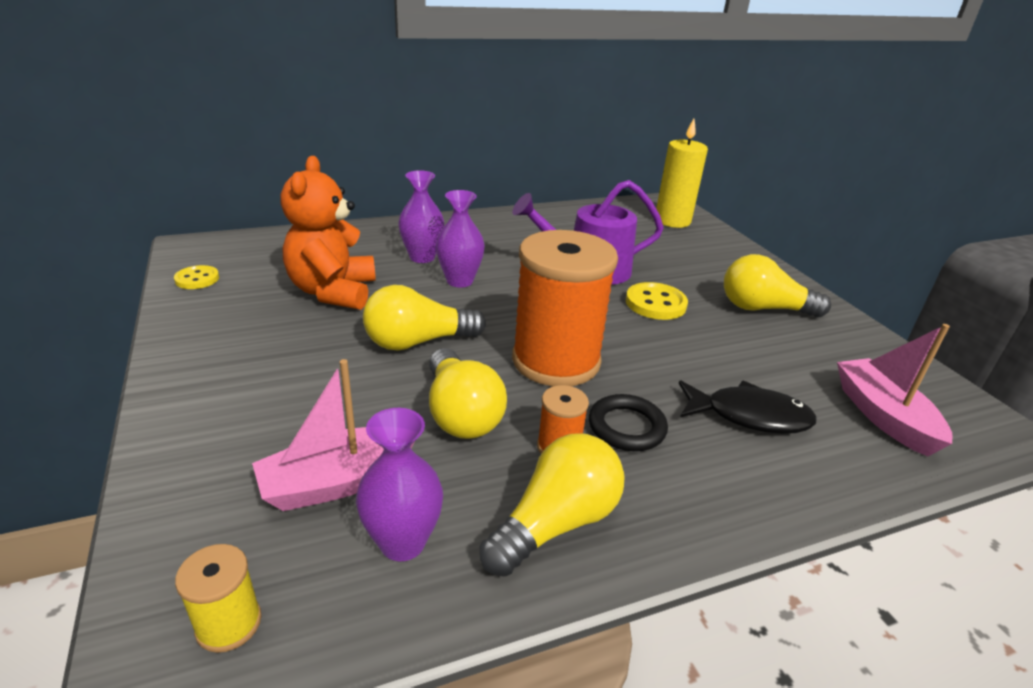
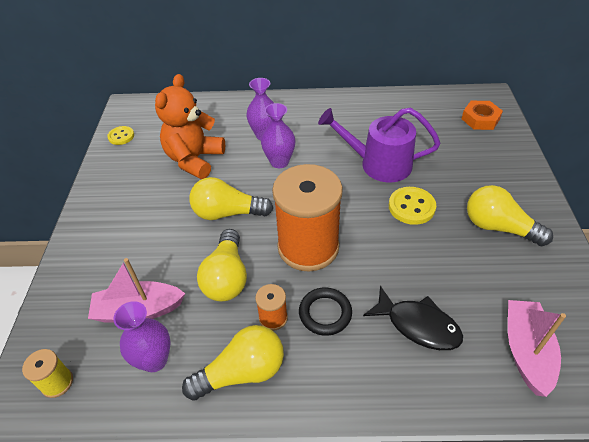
camera: 25 degrees right, 15 degrees up
yellow candle [656,119,708,228] -> orange nut [461,101,503,130]

